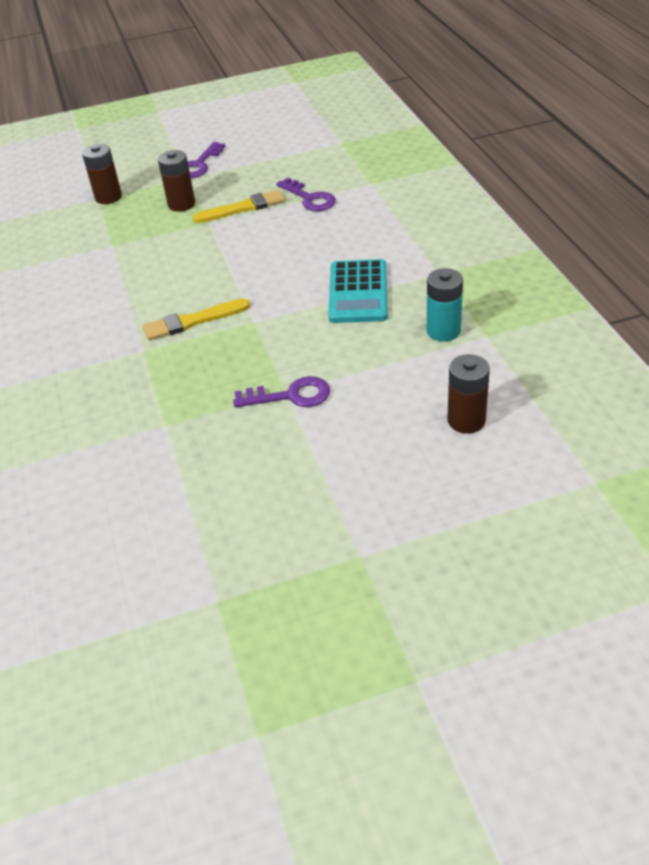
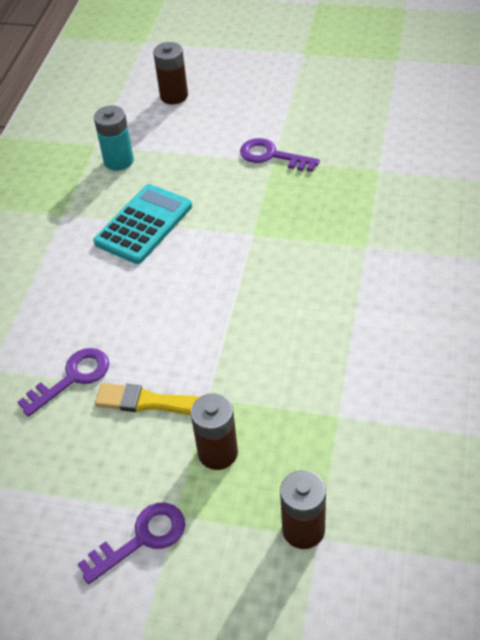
camera: 150 degrees left, 5 degrees up
yellow brush [143,299,250,340] -> none
purple key [276,178,336,211] -> purple key turned 60 degrees clockwise [18,348,109,417]

